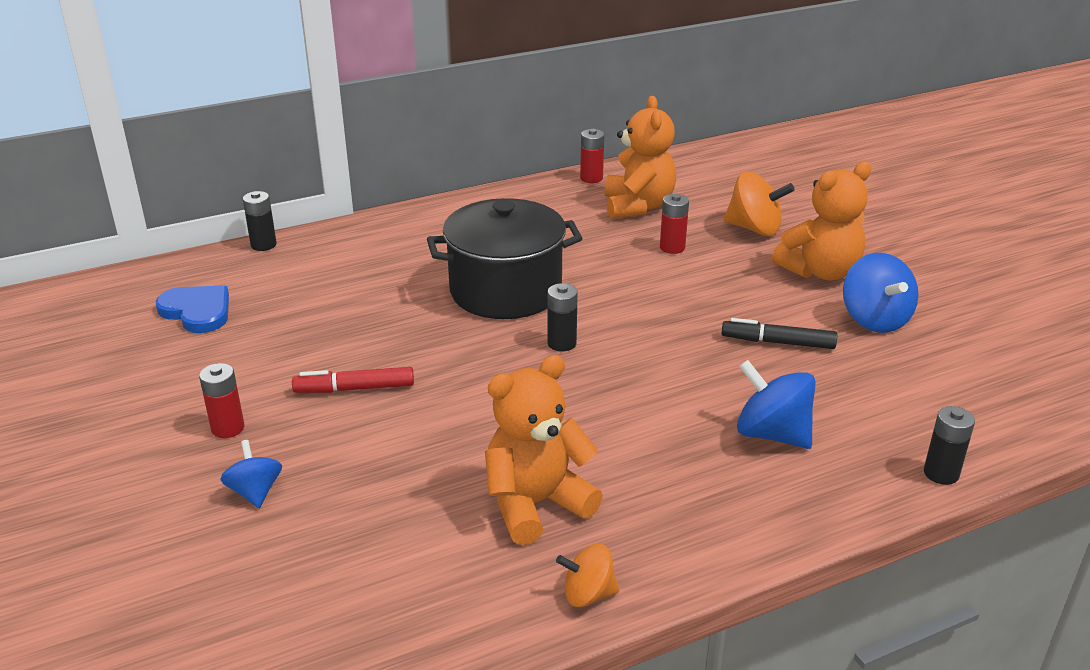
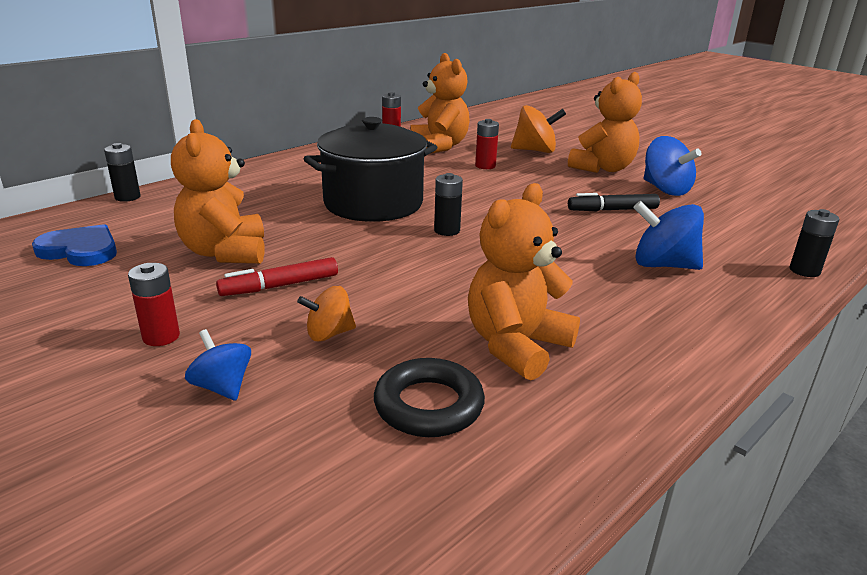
camera: 20 degrees left, 5 degrees down
orange spinning top [556,543,619,607] -> orange spinning top moved to [297,286,356,342]
none -> orange teddy bear [171,119,265,264]
none -> black ring [374,358,485,437]

